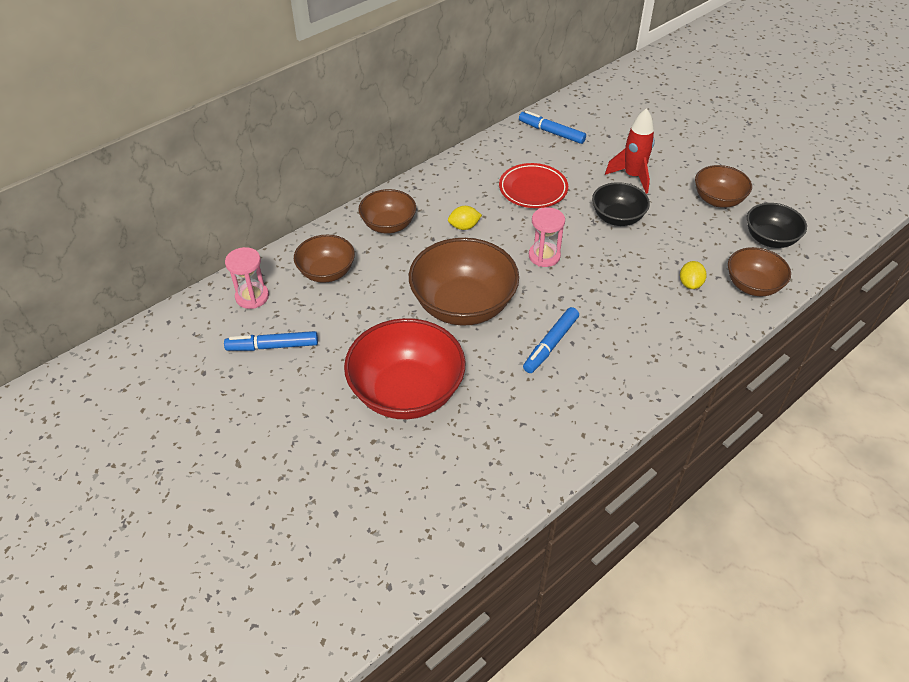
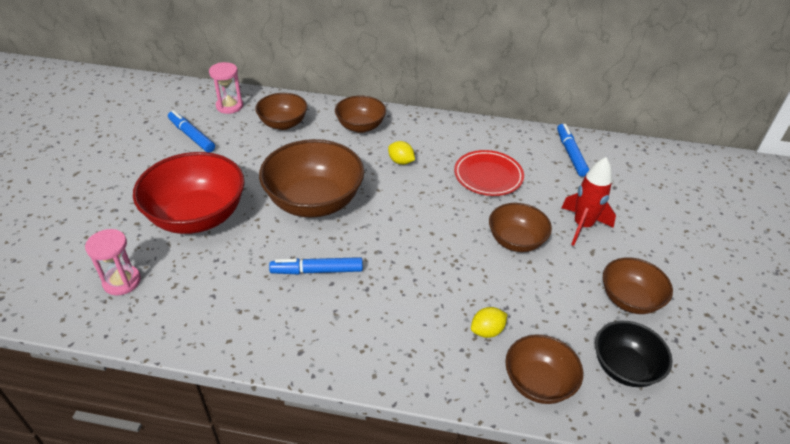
camera: 50 degrees right, 5 degrees down
pink hourglass [529,207,565,267] -> pink hourglass moved to [85,229,141,295]
black bowl [592,182,650,226] -> brown bowl [489,203,552,252]

